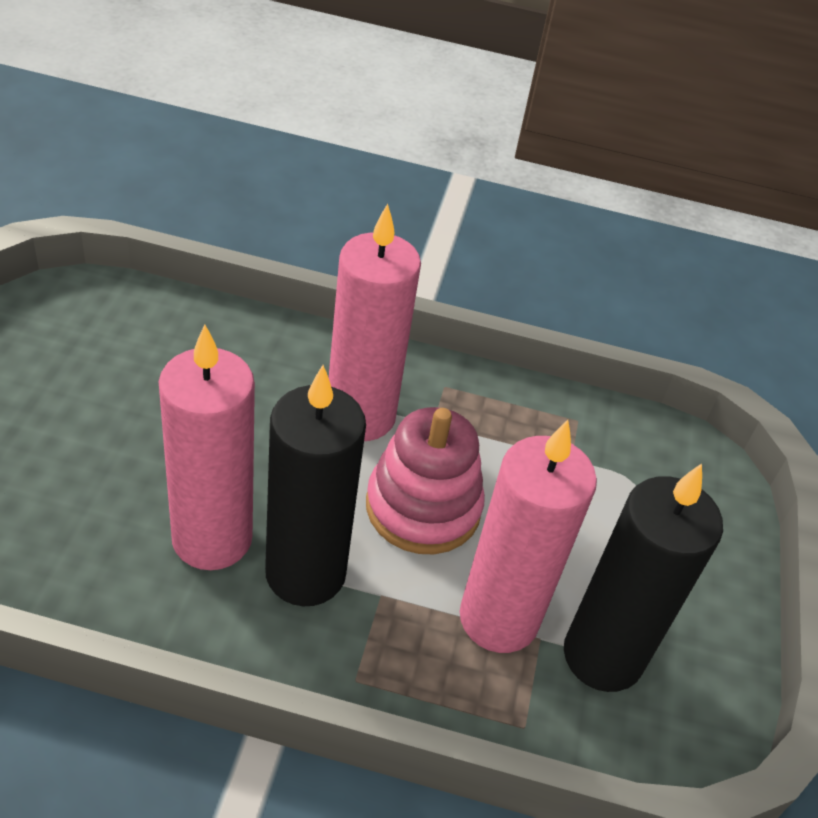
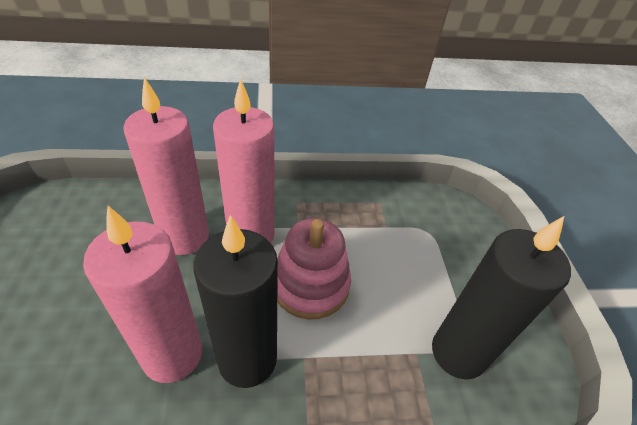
camera: 15 degrees left, 0 degrees up
pink candle [460,420,597,653] -> pink candle moved to [123,77,209,255]

